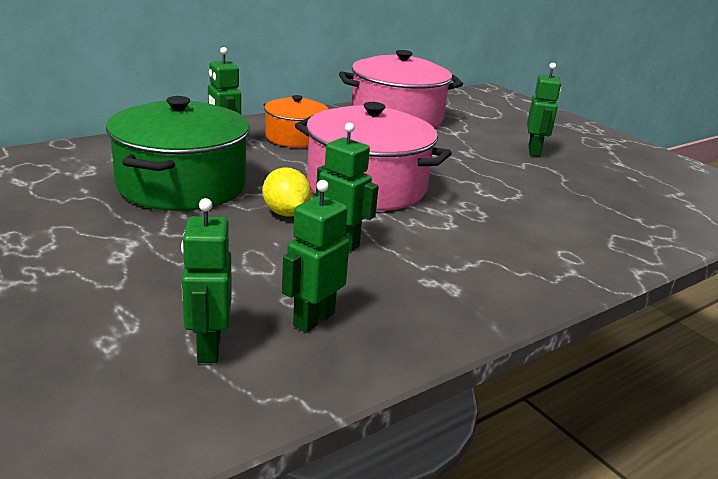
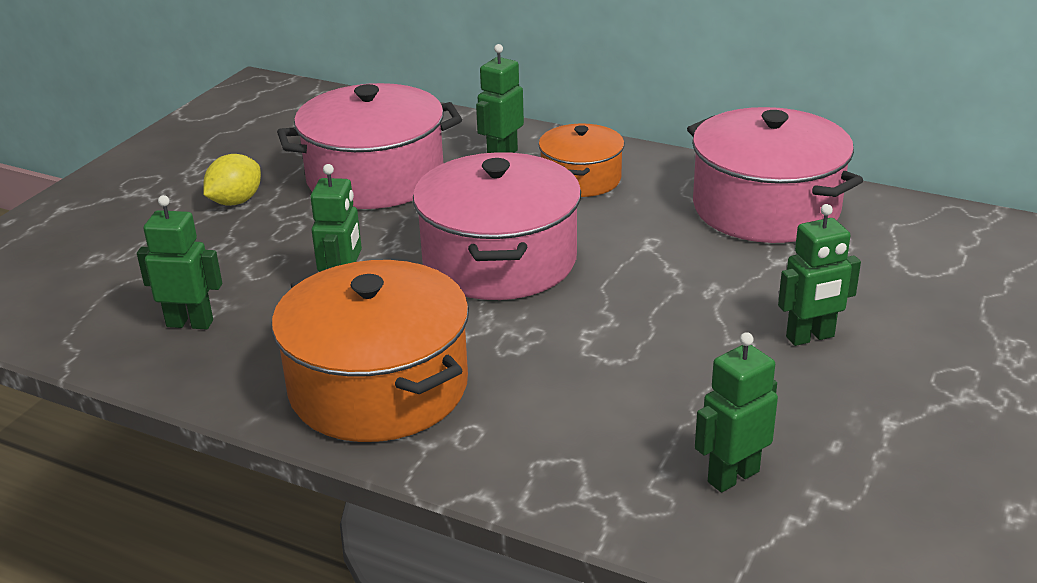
camera: 65 degrees right, 5 degrees up
green pot [106,96,250,211] -> pink pot [277,83,462,209]
green robot [181,198,232,363] -> green robot moved to [695,332,778,492]
yellow lemon [263,167,311,216] -> yellow lemon moved to [203,154,261,206]
none -> orange pot [272,260,469,442]

